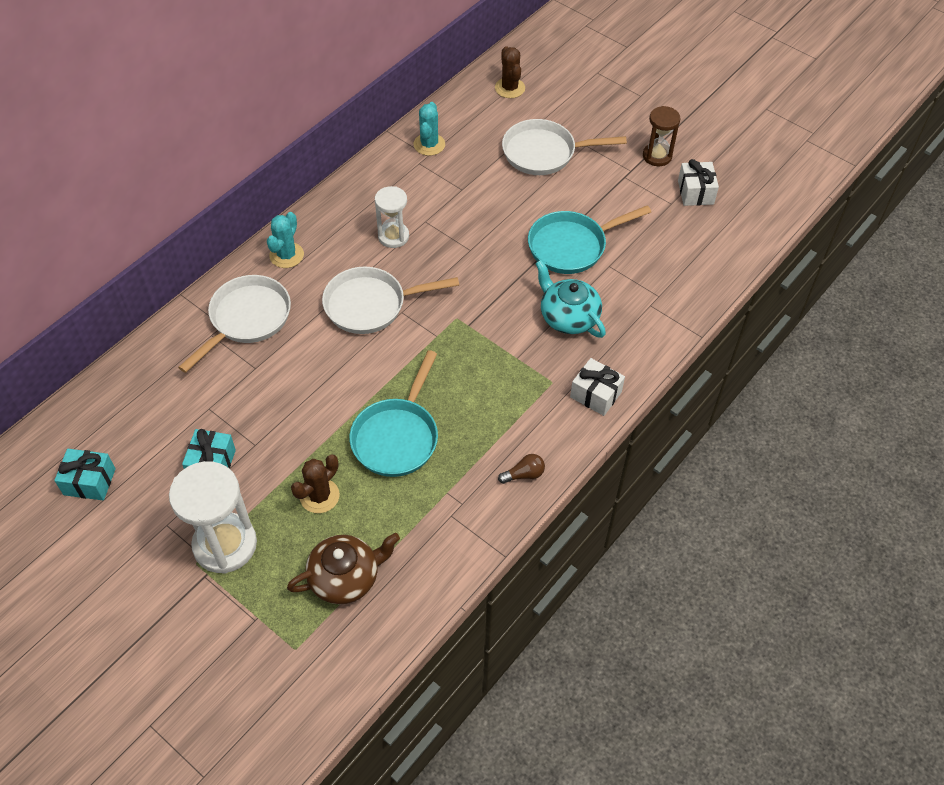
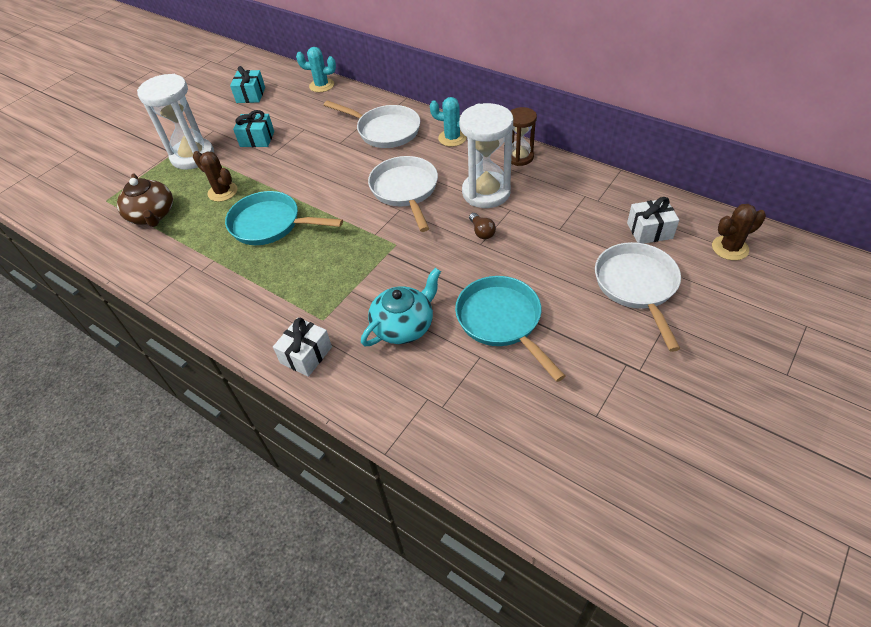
camera: 90 degrees right, 5 degrees down
white hourglass [375,186,409,248] -> white hourglass [459,103,513,208], size x1.68
turquoise cactus [414,102,445,156] -> turquoise cactus moved to [296,47,336,92]
brown light bulb [498,454,545,484] -> brown light bulb moved to [469,213,496,239]
brown hourglass [643,106,681,166] -> brown hourglass moved to [510,107,537,166]
white gift [678,159,719,206] -> white gift moved to [627,197,679,244]

